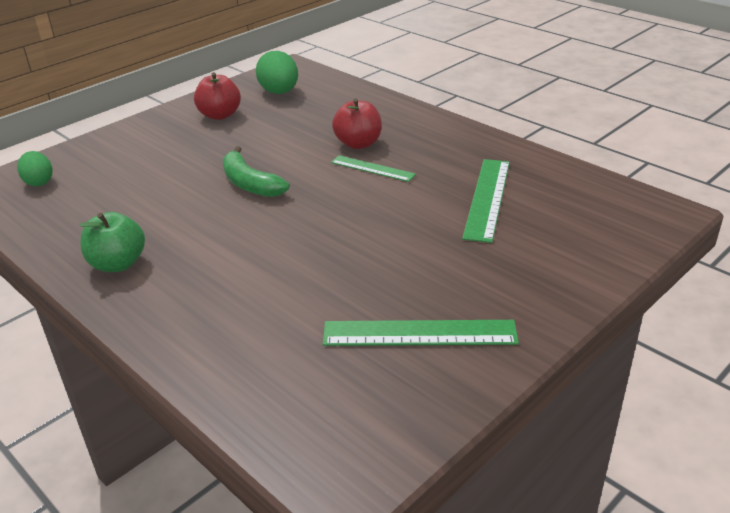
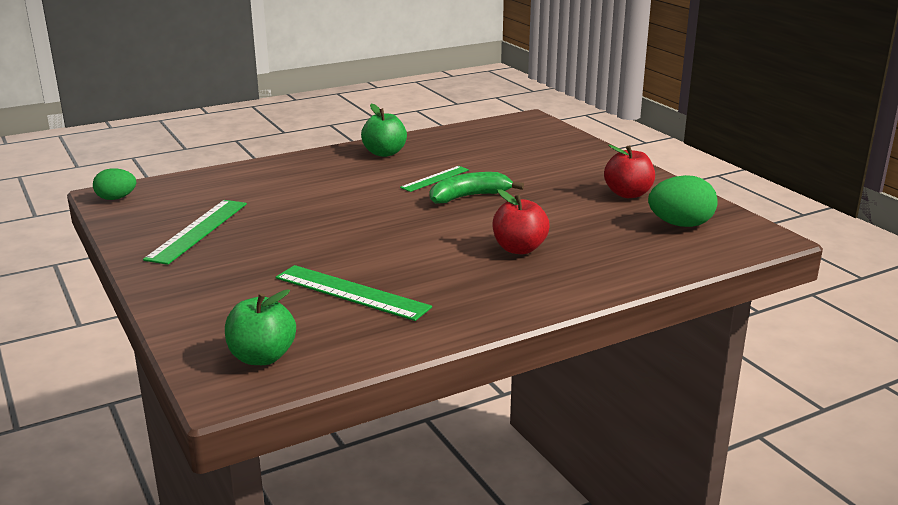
camera: 105 degrees right, 10 degrees down
green egg [17,151,53,186] -> green egg moved to [93,168,136,200]
green ruler [331,155,416,182] -> green ruler moved to [400,166,469,192]
none -> green apple [225,289,296,365]

